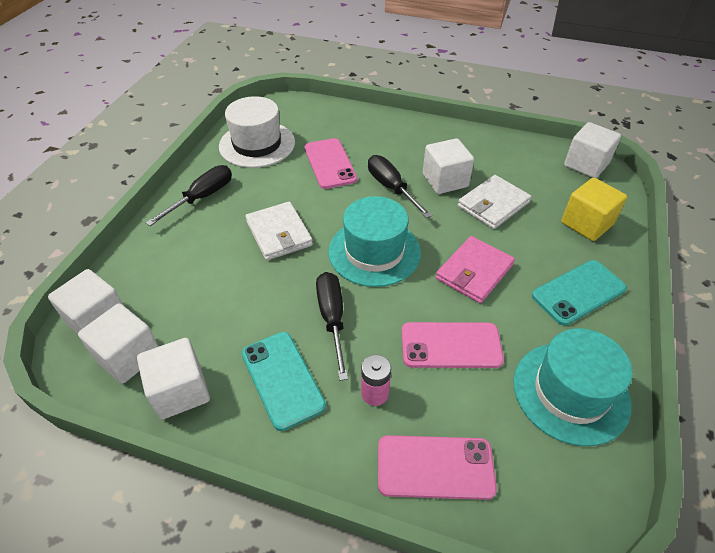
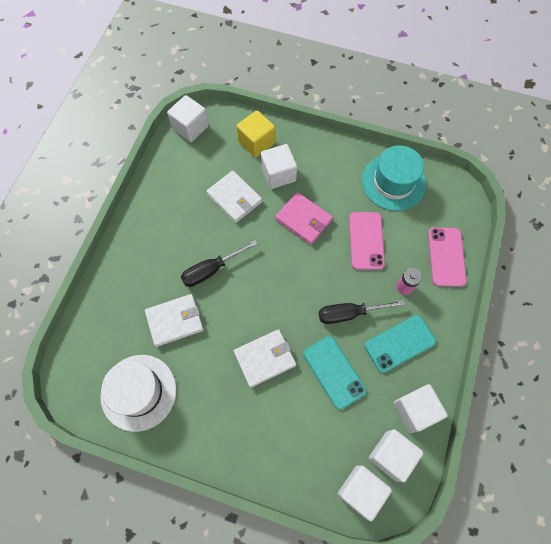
camera: 90 degrees left, 20 degrees up
black screwdriver [146,165,232,226] -> none
pink phone [304,138,357,189] -> white wallet [145,294,204,347]
turquoise hat [328,196,421,287] -> none
white cube [423,138,474,194] -> white cube moved to [261,144,297,189]
turquoise phone [532,260,627,326] -> turquoise phone moved to [303,336,366,410]

